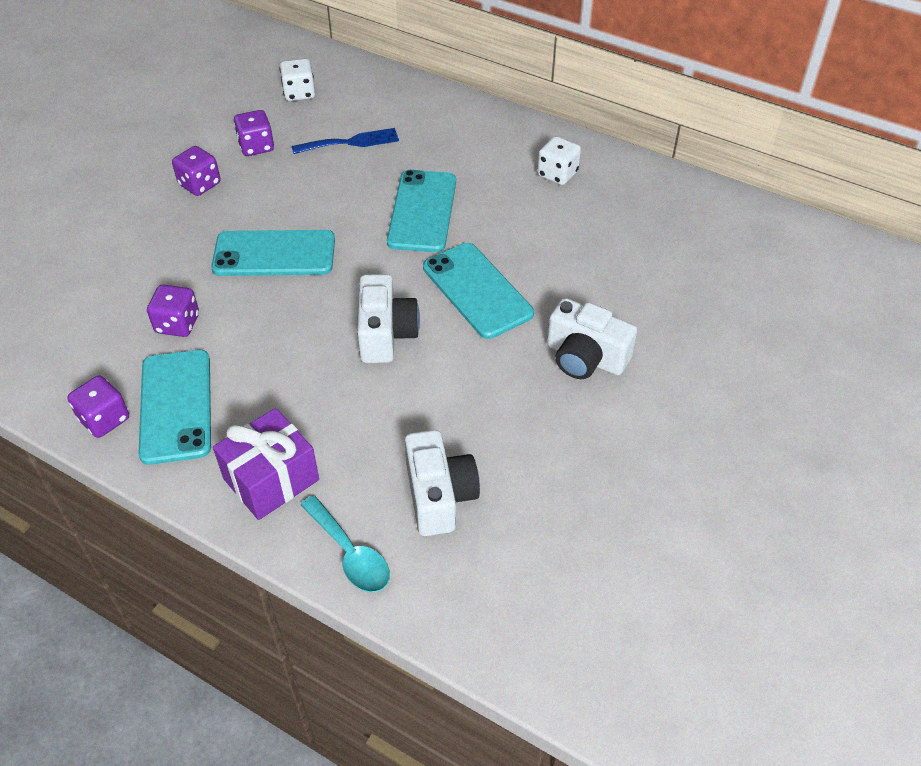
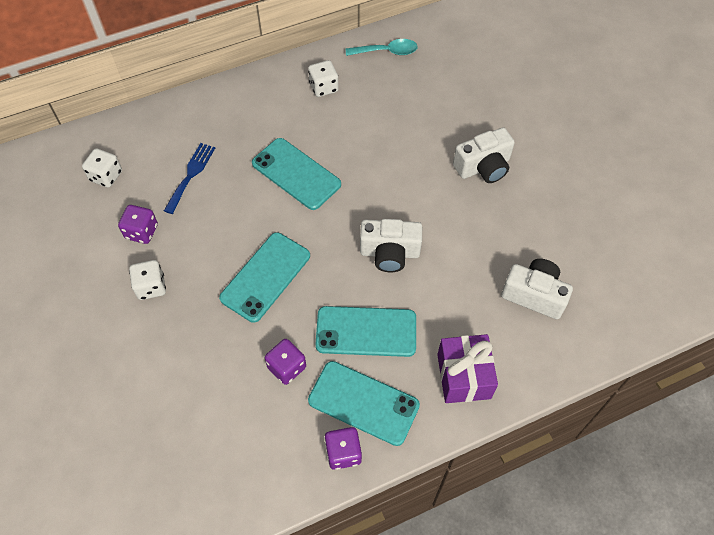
camera: 55 degrees left, 10 degrees up
purple dice [172,146,220,196] -> white dice [129,260,166,300]
turquoise spoon [300,495,390,592] -> turquoise spoon moved to [346,39,418,56]
white camera [357,274,420,363] -> white camera turned 150 degrees clockwise [360,219,422,272]
turquoise phone [423,243,534,339] -> turquoise phone moved to [315,306,416,357]

